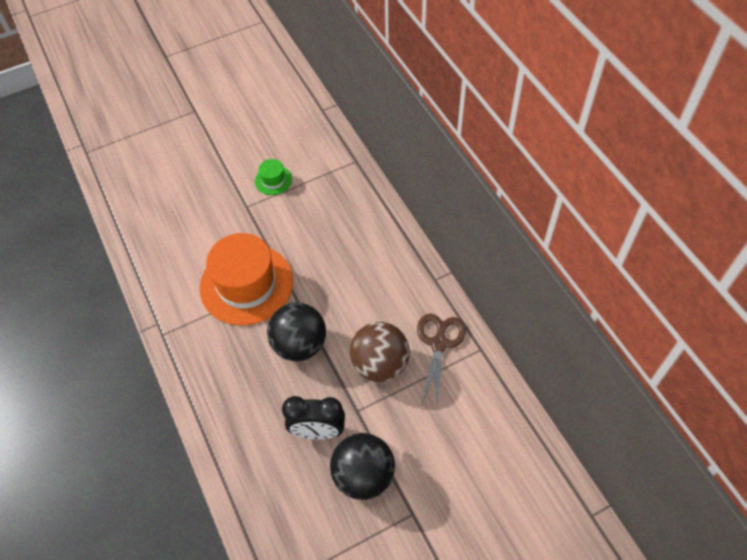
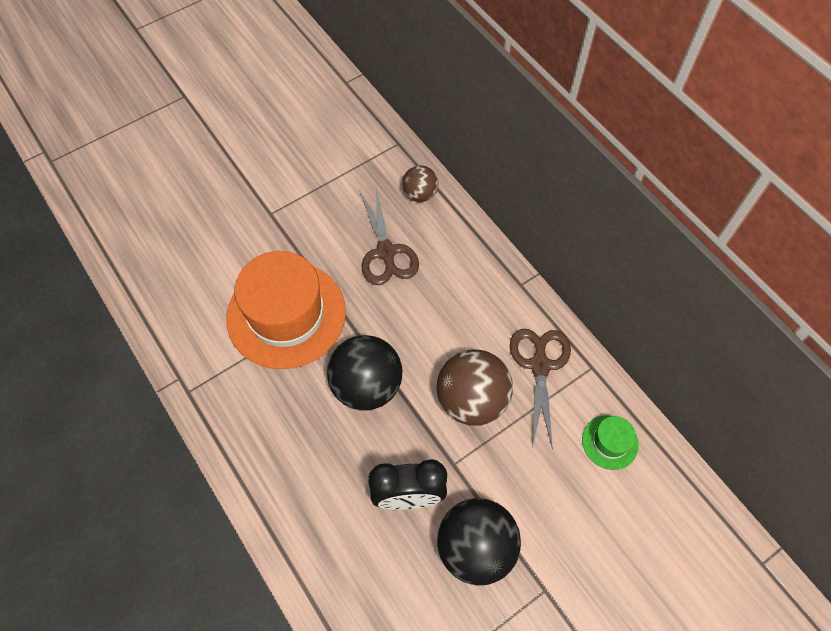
camera: 10 degrees left, 5 degrees up
green hat [255,159,292,195] -> green hat moved to [582,415,639,470]
none -> brown scissors [359,188,419,285]
none -> brown ball [402,165,438,202]

